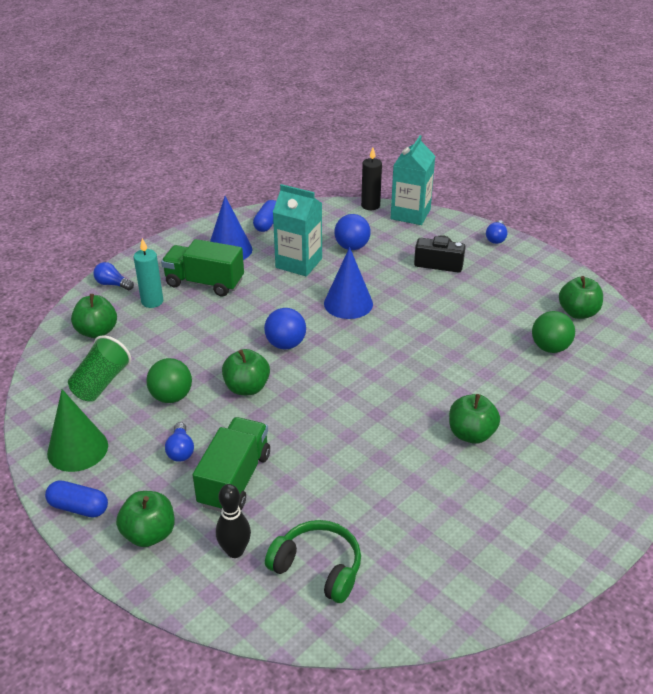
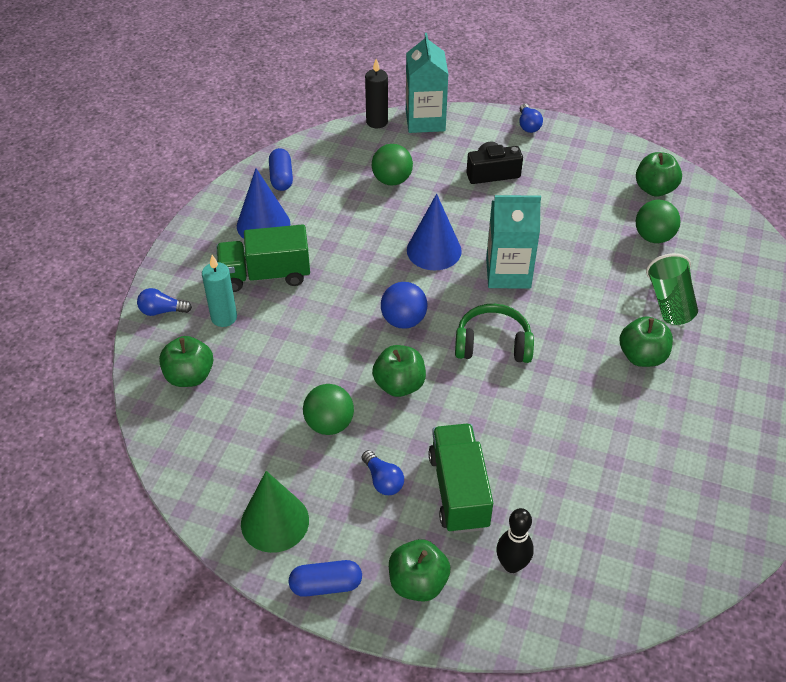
camera: 25 degrees left, 10 degrees up
green cup [68,335,131,401] -> green cup moved to [646,253,698,325]
green headphones [265,520,361,603] -> green headphones moved to [455,304,534,363]
turquoise carton [273,184,322,276] -> turquoise carton moved to [486,195,541,289]
blue ball [334,214,371,250] -> green ball [372,144,413,186]

